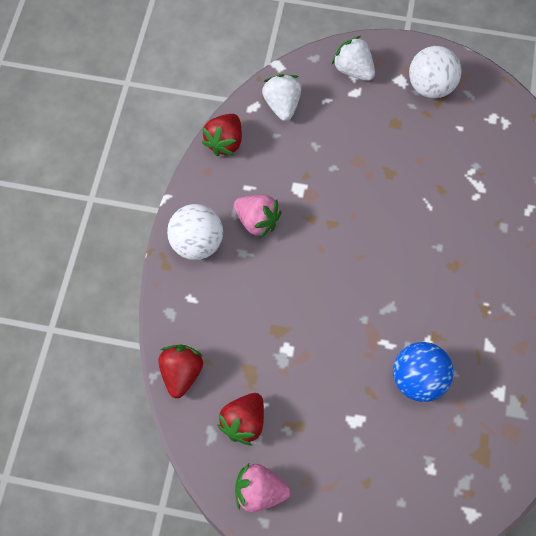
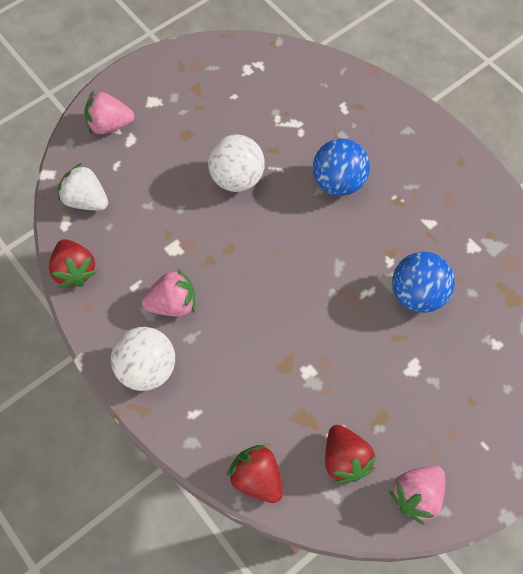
camera: 50 degrees left, 0 degrees up
white strawberry [332,36,375,81] -> pink strawberry [84,91,135,134]
white ball [409,46,461,98] -> white ball moved to [208,135,265,192]
none -> blue ball [313,139,370,196]

